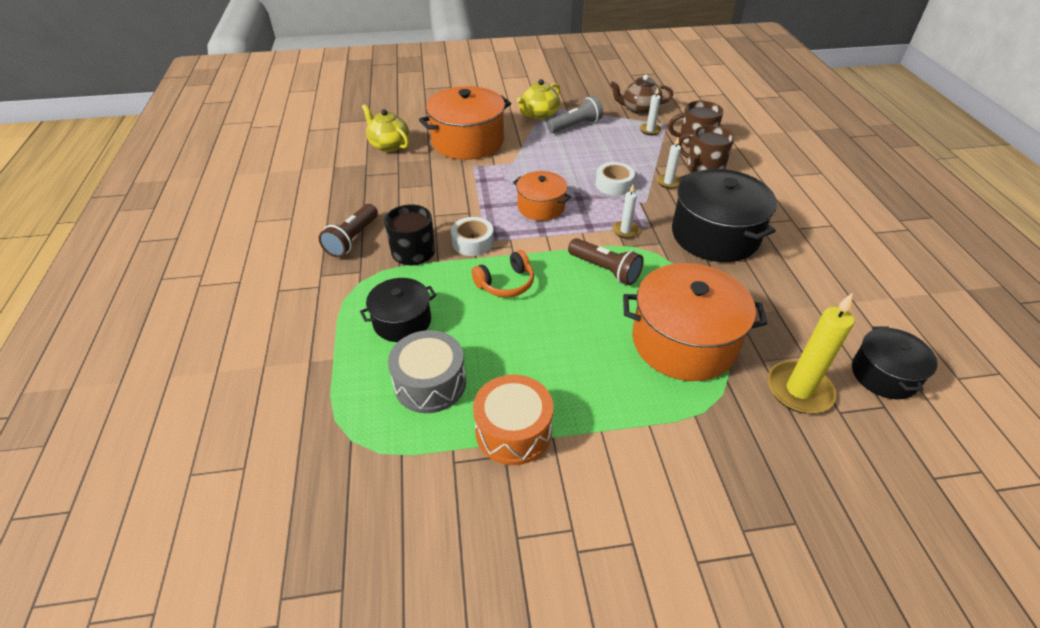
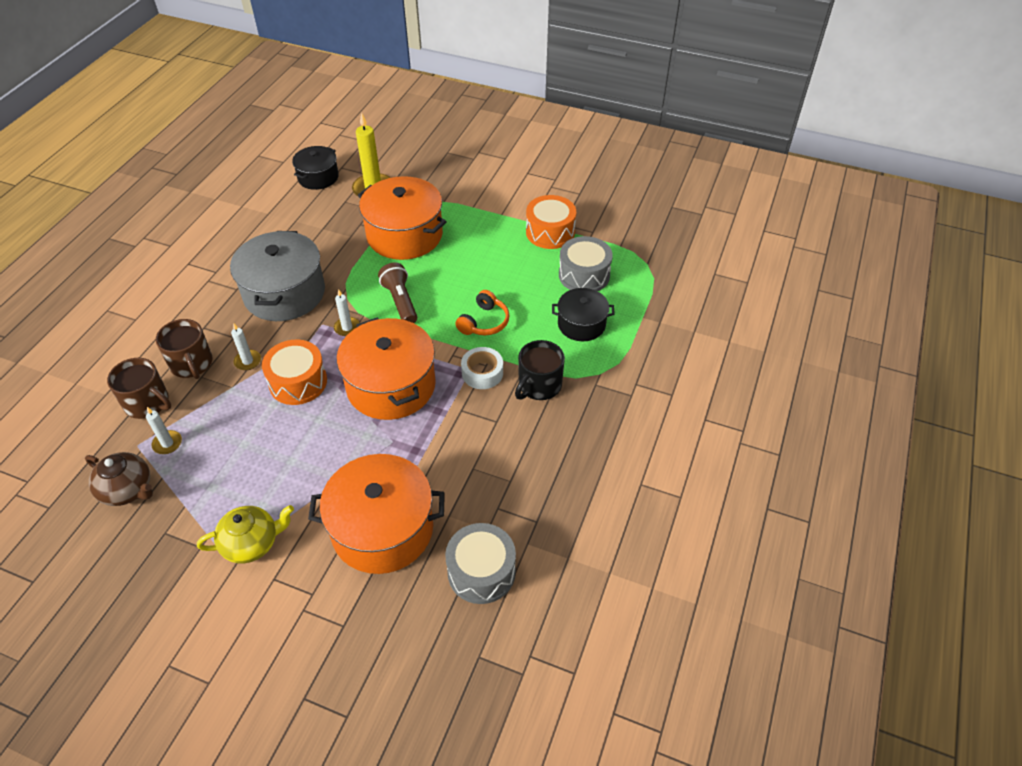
camera: 150 degrees left, 5 degrees up
brown flashlight [319,204,378,258] -> none
yellow teapot [362,104,409,152] -> grey drum [445,523,516,604]
orange headphones [471,250,534,297] -> orange headphones turned 120 degrees clockwise [455,290,510,335]
orange pot [513,171,571,221] -> orange pot [337,317,436,420], size x1.74
grey flashlight [547,96,603,133] -> none
white tape [596,162,635,196] -> orange drum [262,339,327,405]
black pot [672,169,777,262] -> grey pot [230,231,325,321]

